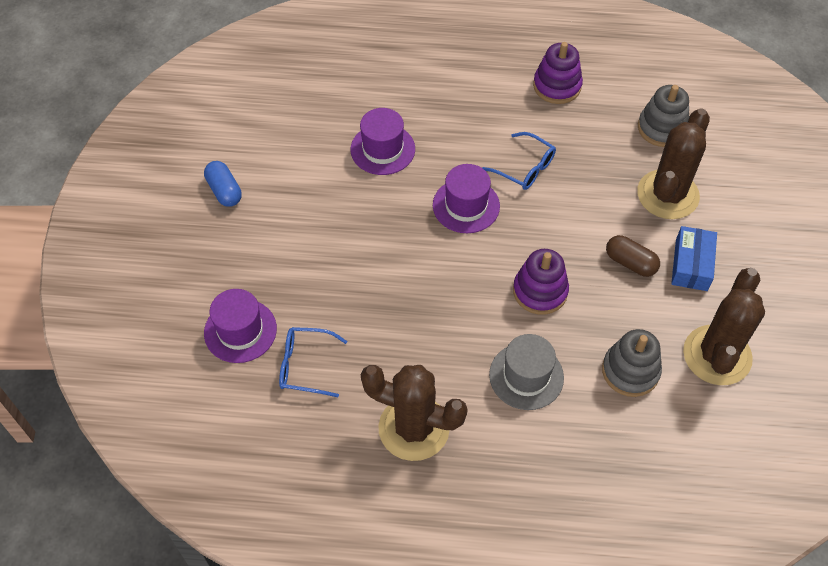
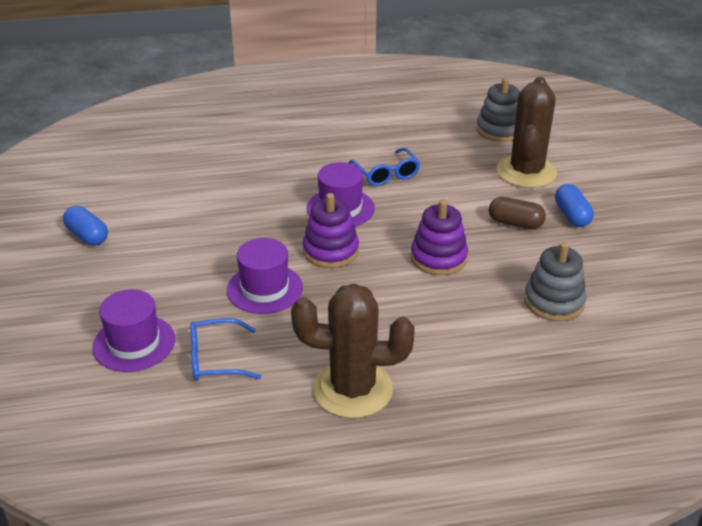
camera: 15 degrees left, 20 degrees down
purple hat [350,108,415,175] -> purple hat moved to [227,238,303,314]
blue glasses [483,132,556,190] -> blue glasses turned 45 degrees clockwise [349,148,420,186]
grey hat [489,334,564,410] -> none
purple stacking toy [533,42,583,104] -> purple stacking toy moved to [303,193,359,268]
blue box [671,226,717,291] -> blue capsule [555,184,594,227]
brown cactus [683,268,765,385] -> none

